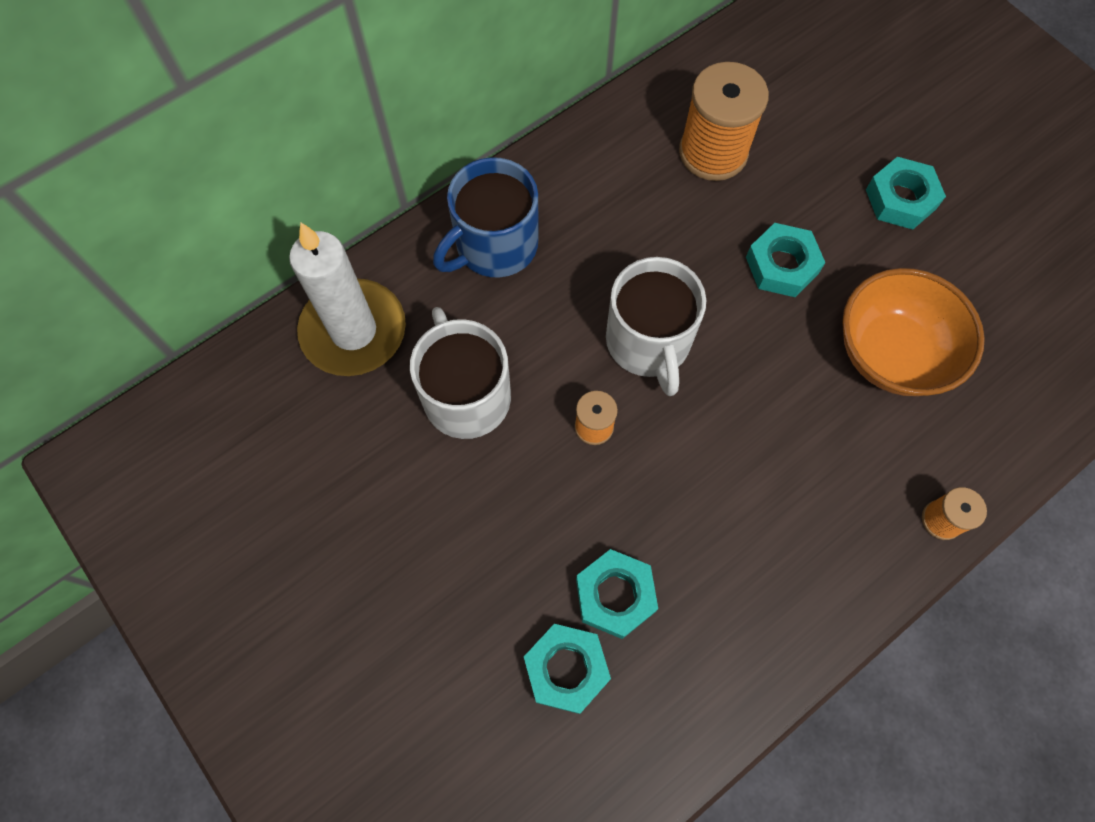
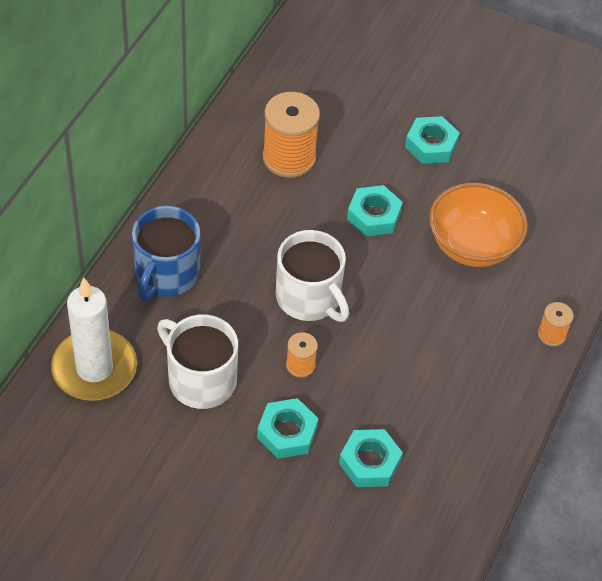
camera: 30 degrees left, 15 degrees down
turquoise nut [524,624,611,714] -> turquoise nut moved to [257,398,318,459]

